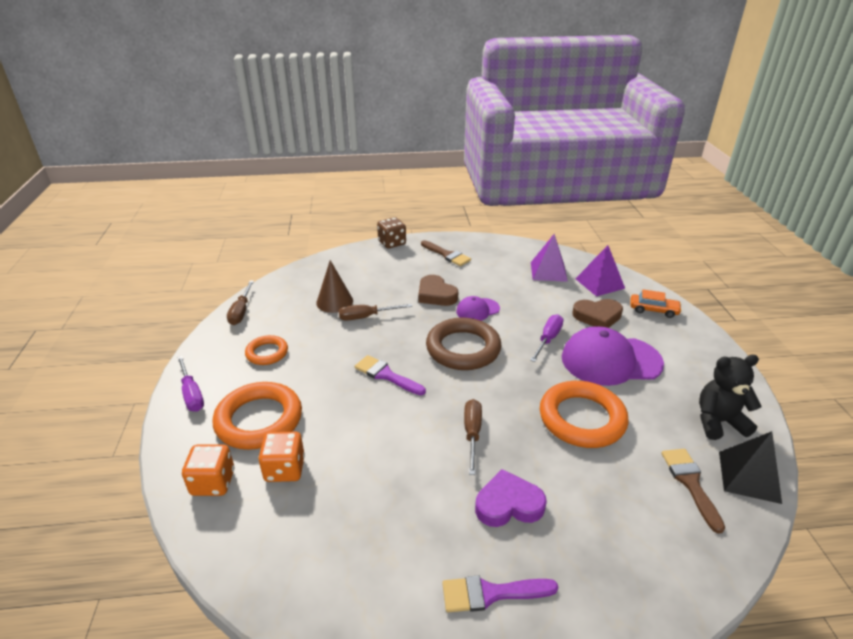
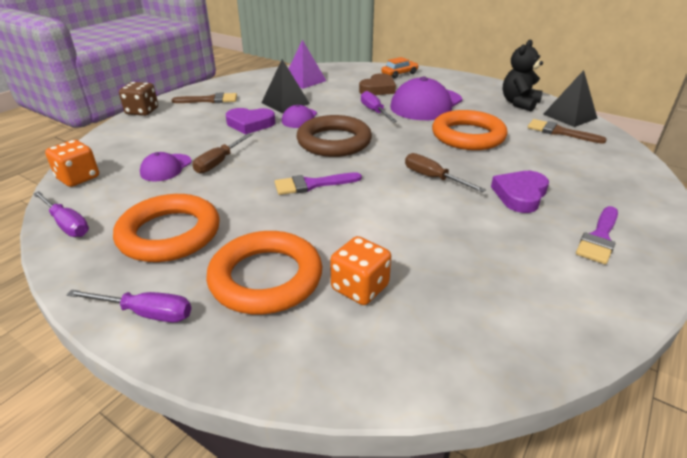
camera: 50 degrees left, 0 degrees up
orange dice [182,445,234,496] -> orange dice moved to [45,140,99,187]
brown screwdriver [227,281,254,325] -> purple screwdriver [33,191,89,237]
orange ring [245,335,288,365] -> orange ring [113,194,220,262], size x1.79
brown cone [316,260,353,313] -> purple cap [140,152,192,181]
brown heart [418,275,458,306] -> purple heart [226,108,275,135]
purple pyramid [576,245,625,297] -> none
none -> black pyramid [261,59,310,113]

